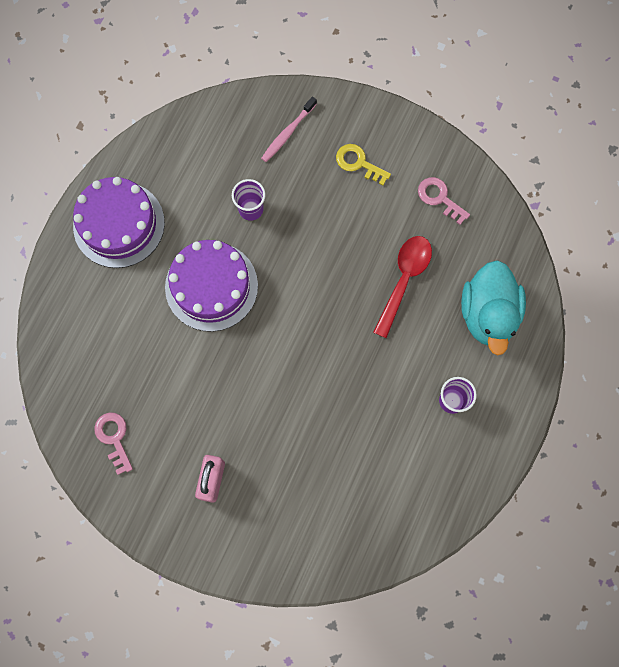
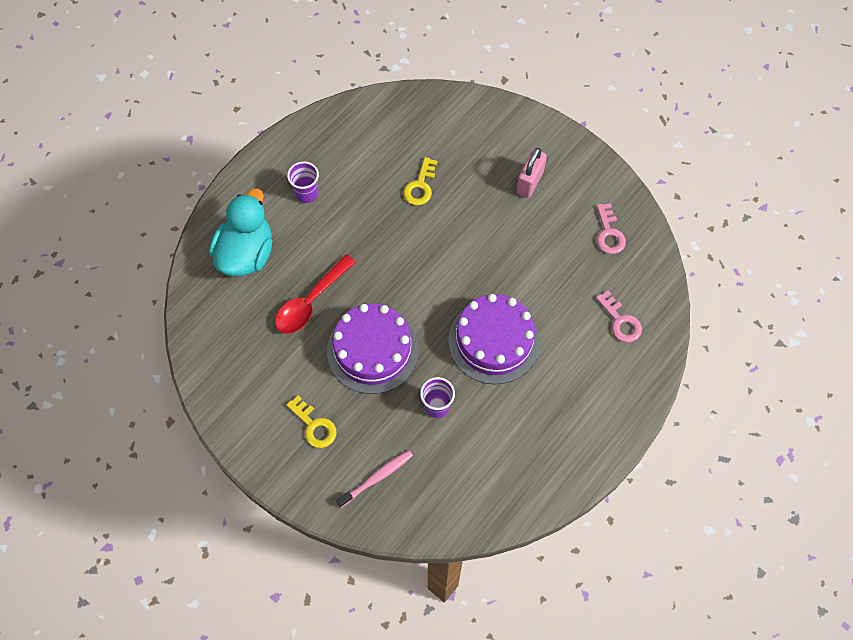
camera: 165 degrees left, 10 degrees down
purple cake [73,177,165,268] -> purple cake moved to [327,303,419,394]
pink key [418,177,470,225] -> pink key moved to [596,291,642,342]
none -> yellow key [403,157,438,205]

